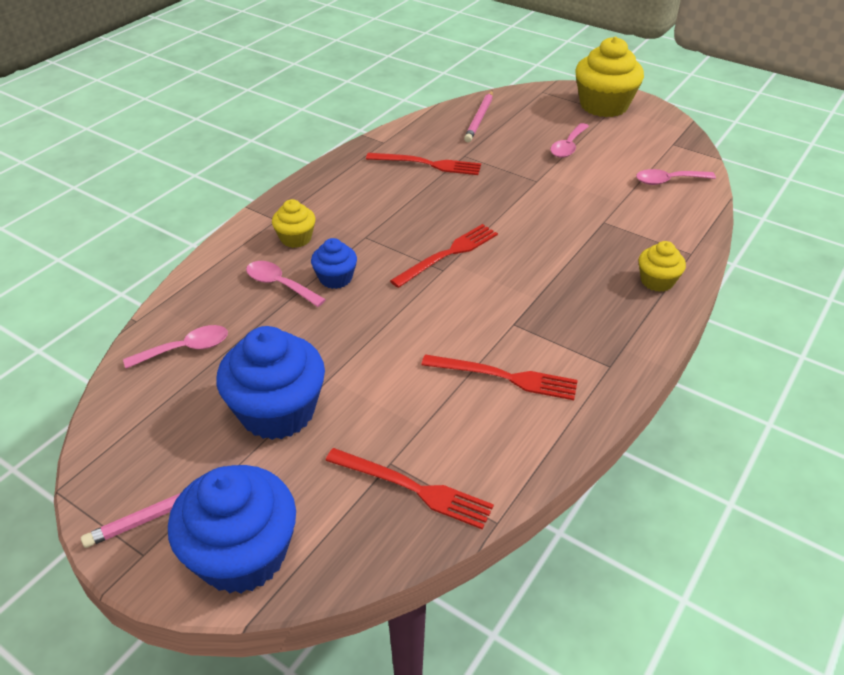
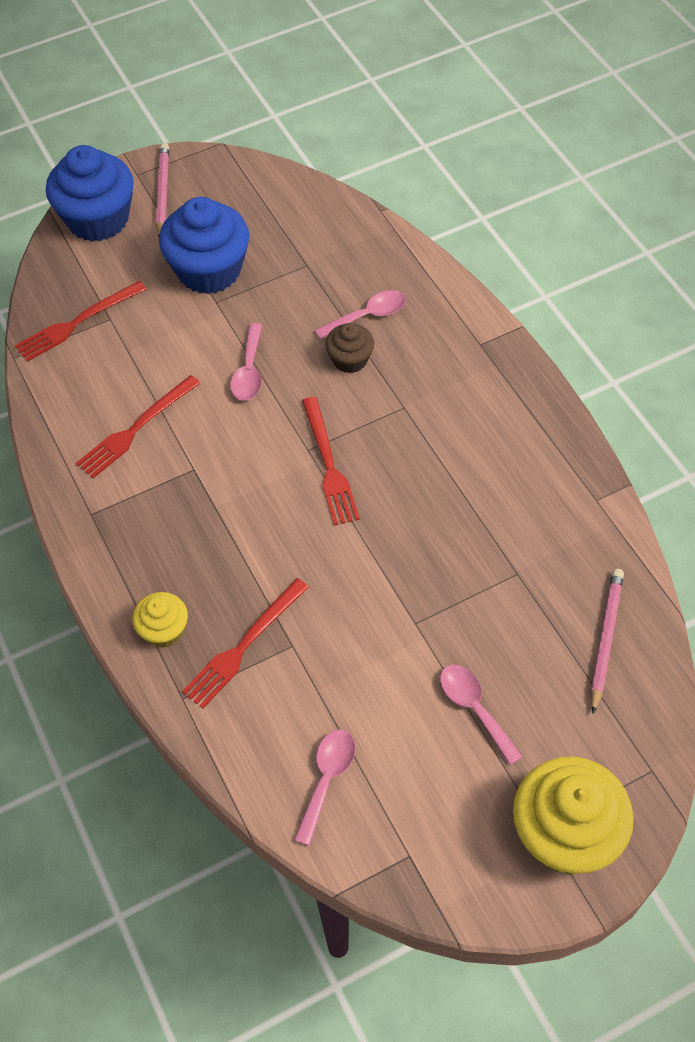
camera: 120 degrees right, 15 degrees up
pink spoon [123,325,228,369] -> pink spoon moved to [230,323,263,401]
yellow cupcake [272,199,315,248] -> none
blue cupcake [311,238,357,289] -> brown cupcake [325,323,374,373]
red fork [366,153,481,175] -> red fork moved to [182,578,309,709]
pink pencil [464,90,493,142] -> pink pencil turned 60 degrees clockwise [591,569,624,714]

